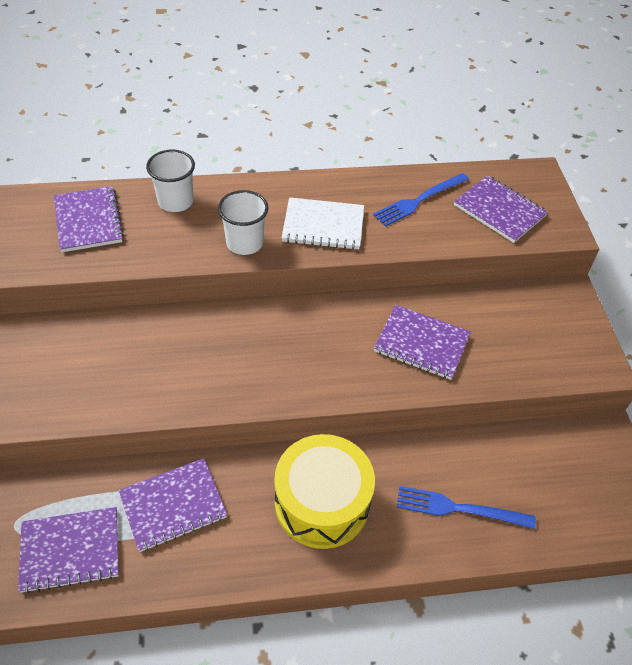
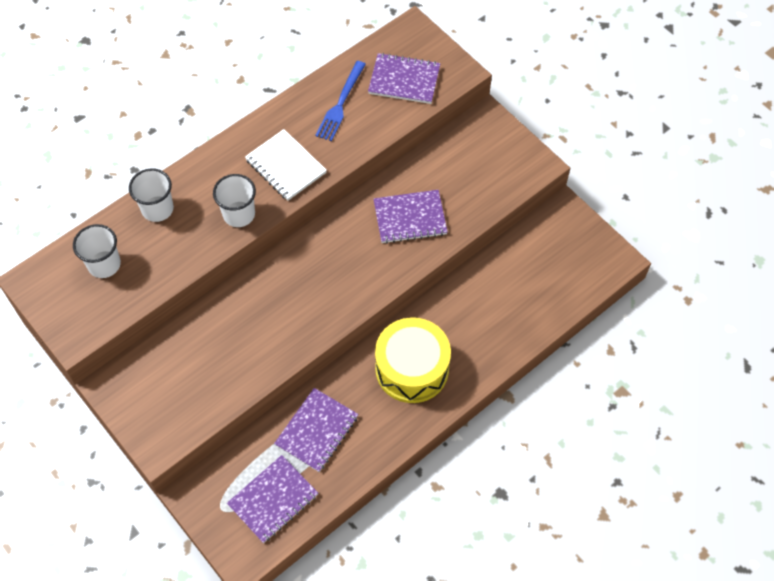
camera: 30 degrees left, 10 degrees up
purple notebook [54,186,124,252] -> white cup [73,224,121,278]
white notebook [282,197,364,250] -> white notebook turned 75 degrees clockwise [245,129,327,201]
blue fork [397,486,536,529] -> none

